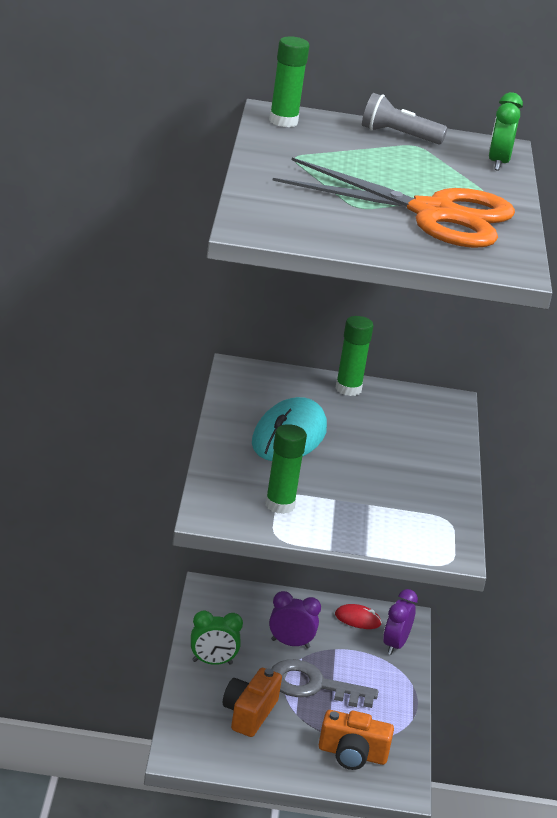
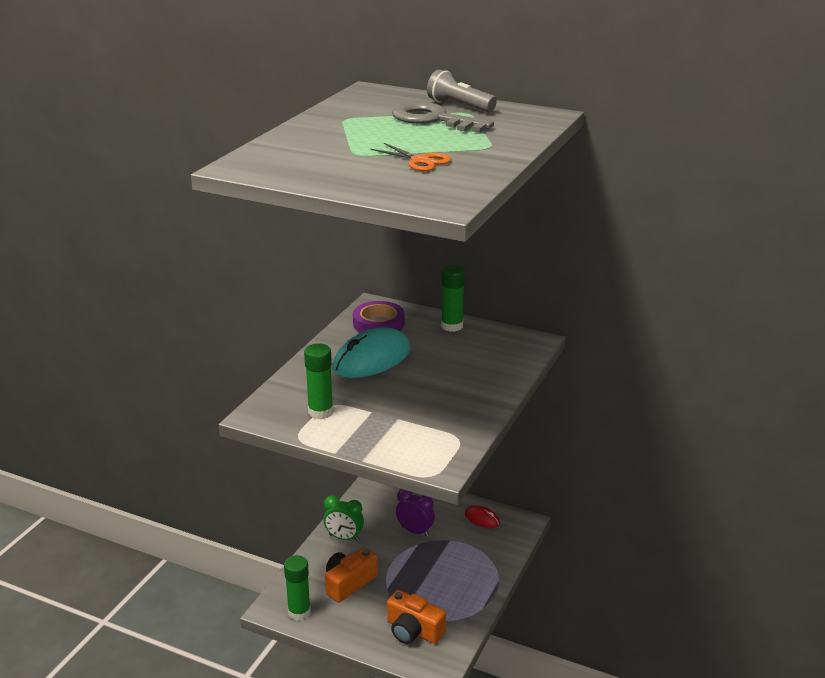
camera: 25 degrees right, 0 degrees up
green glue stick [269,36,309,127] -> green glue stick moved to [284,555,311,621]
grey key [271,659,378,708] -> grey key moved to [392,102,494,133]
orange scissors [273,158,515,248] -> orange scissors [371,143,452,171], size x0.40
purple clock [383,589,418,655] -> none
green clock [488,92,523,171] -> none
none -> purple tape [353,301,404,333]

